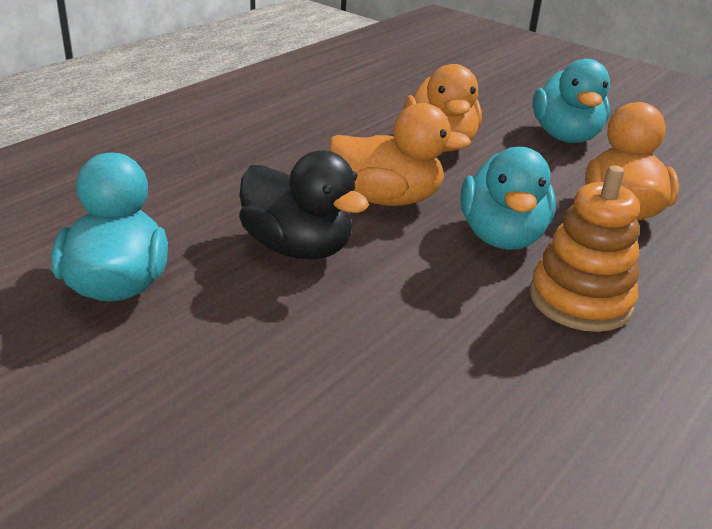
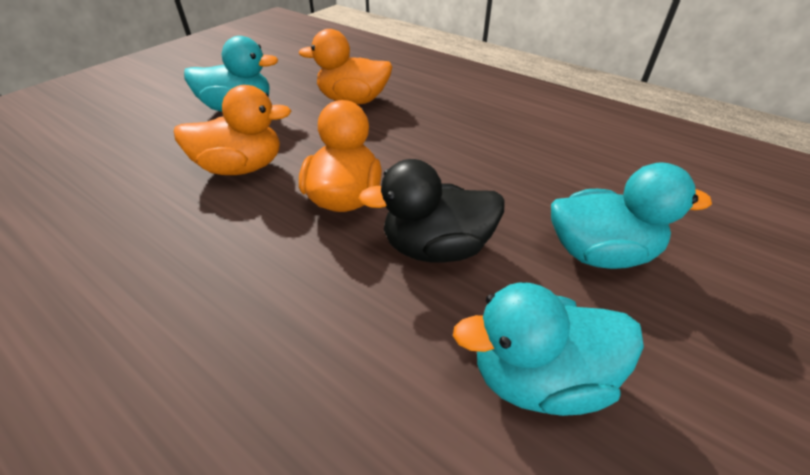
camera: 90 degrees left, 10 degrees up
black duck [239,150,369,260] -> black duck turned 135 degrees counterclockwise [358,159,505,262]
turquoise duck [460,147,556,250] -> turquoise duck moved to [551,162,712,269]
orange stacking toy [530,165,640,332] -> none

